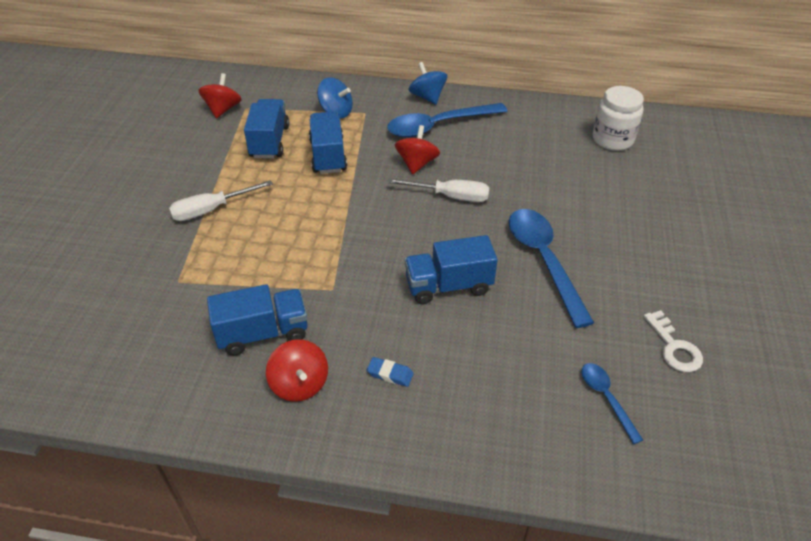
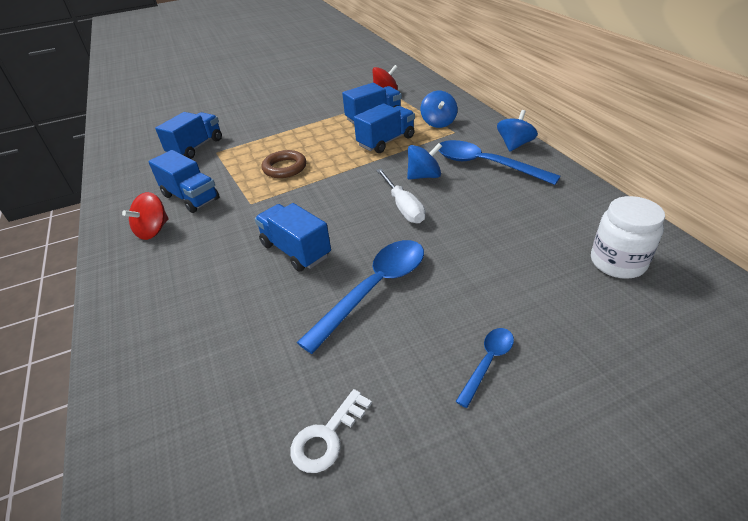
camera: 60 degrees right, 5 degrees down
white screwdriver [169,180,273,221] -> none
blue eraser [367,357,414,387] -> none
red spinning top [395,125,440,174] -> blue spinning top [407,143,442,180]
blue spoon [581,363,643,444] -> blue spoon moved to [455,328,514,408]
none -> blue truck [155,112,222,159]
none -> brown ring [262,150,306,178]

